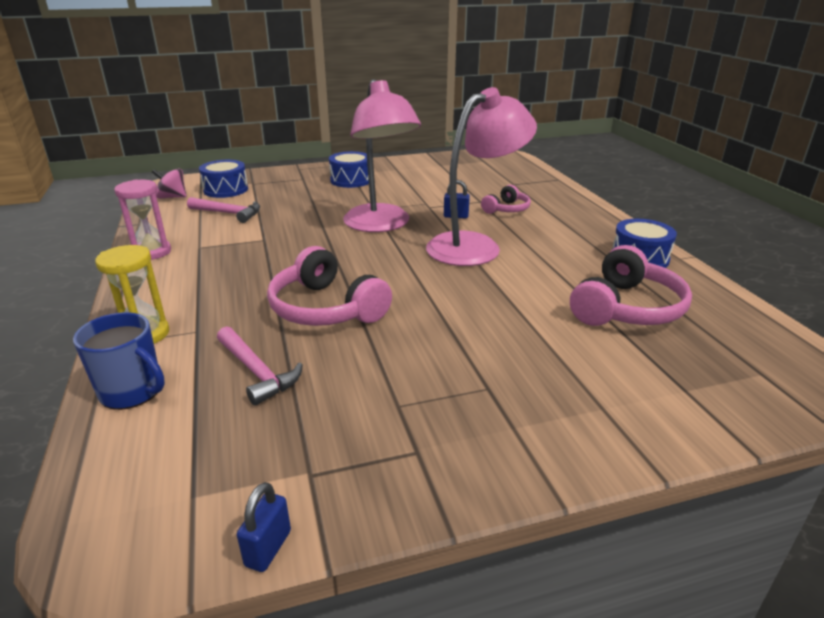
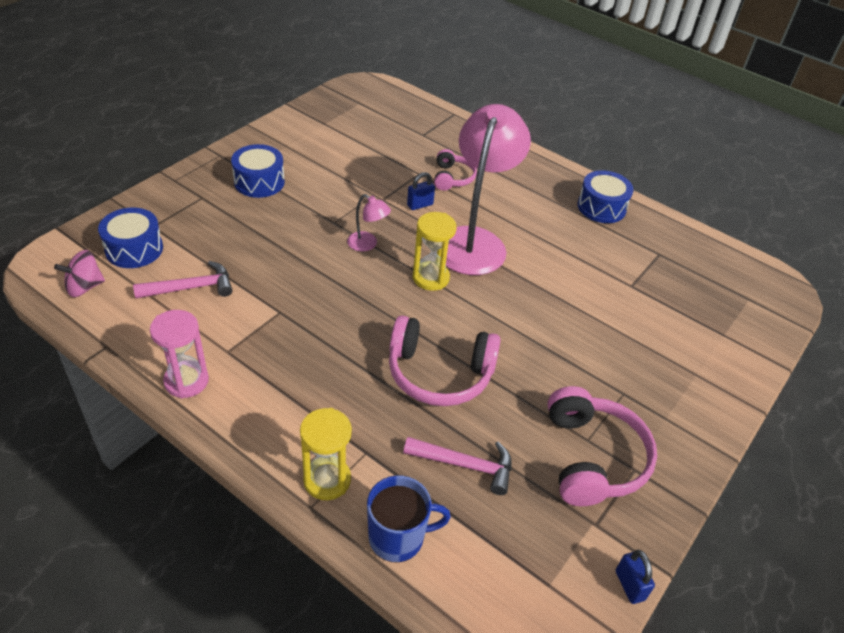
camera: 40 degrees left, 15 degrees up
pink lamp [343,79,421,232] -> pink lamp [347,194,391,251], size x0.41
pink headphones [570,245,692,326] -> pink headphones moved to [548,386,657,506]
none -> yellow hourglass [413,212,457,291]

